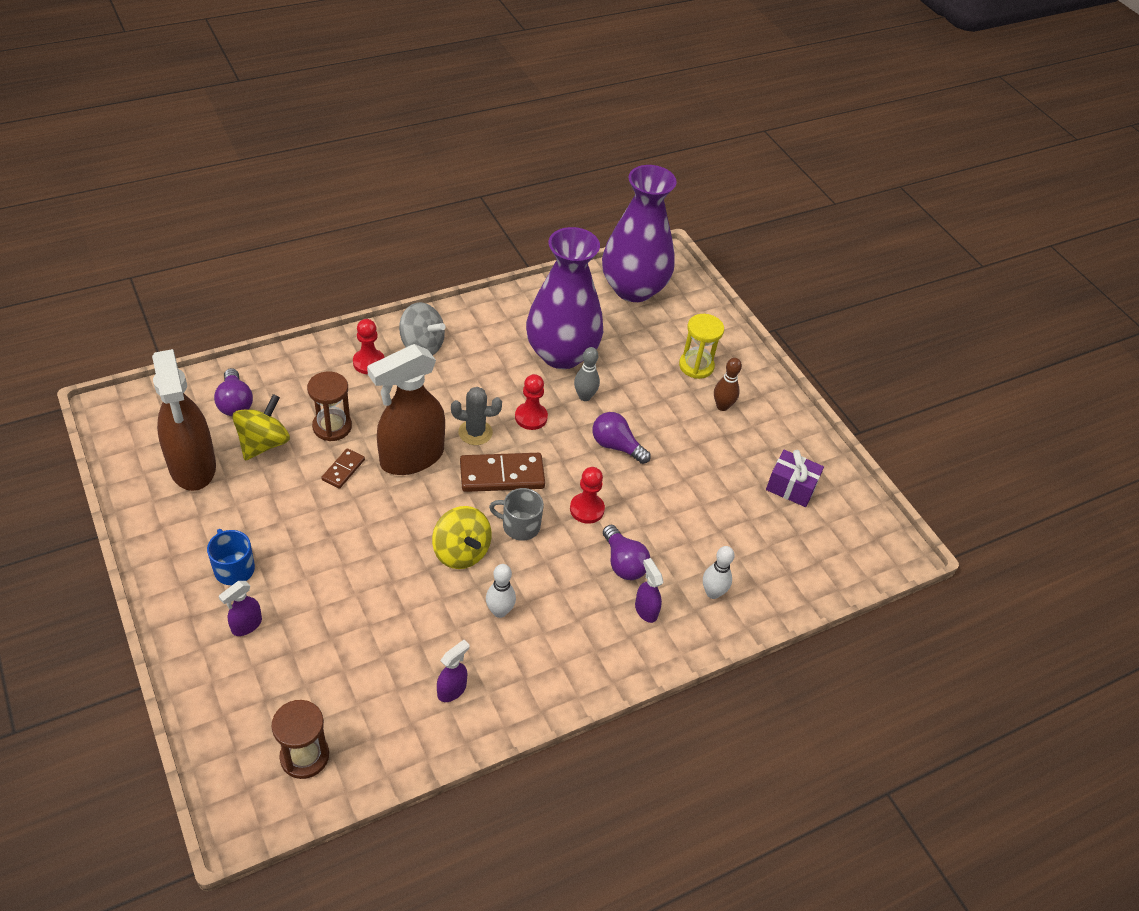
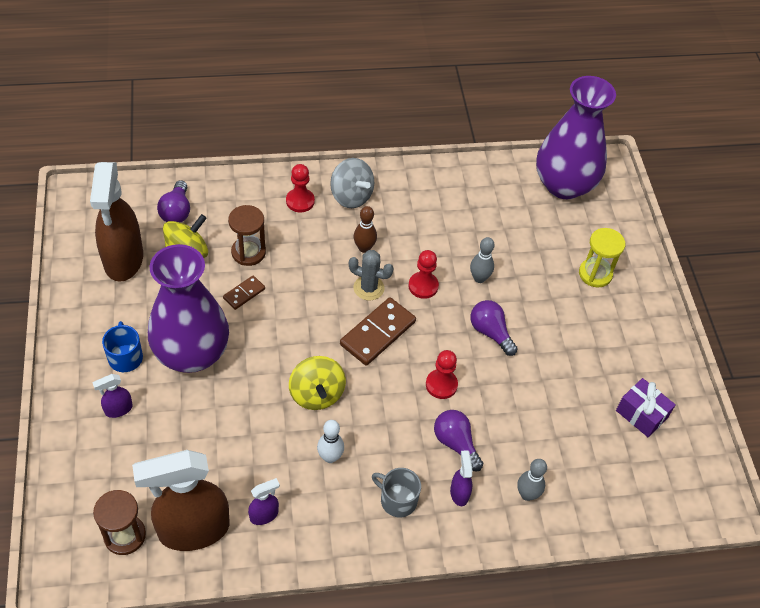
camera: 20 degrees right, 5 degrees up
brown spray bottle [367,344,445,475] -> brown spray bottle moved to [132,450,229,551]
brown domino [460,453,545,492] -> brown domino turned 60 degrees counterclockwise [340,297,416,366]
grey mug [489,488,544,541] -> grey mug moved to [372,468,421,517]
purple vase [526,227,603,369] -> purple vase moved to [148,244,229,373]
purple light bulb [603,525,650,580] -> purple light bulb turned 150 degrees clockwise [434,410,483,472]
white bowling pin [703,546,735,599] -> grey bowling pin [517,459,547,501]
brown bowling pin [714,358,742,411] -> brown bowling pin moved to [354,206,377,253]

